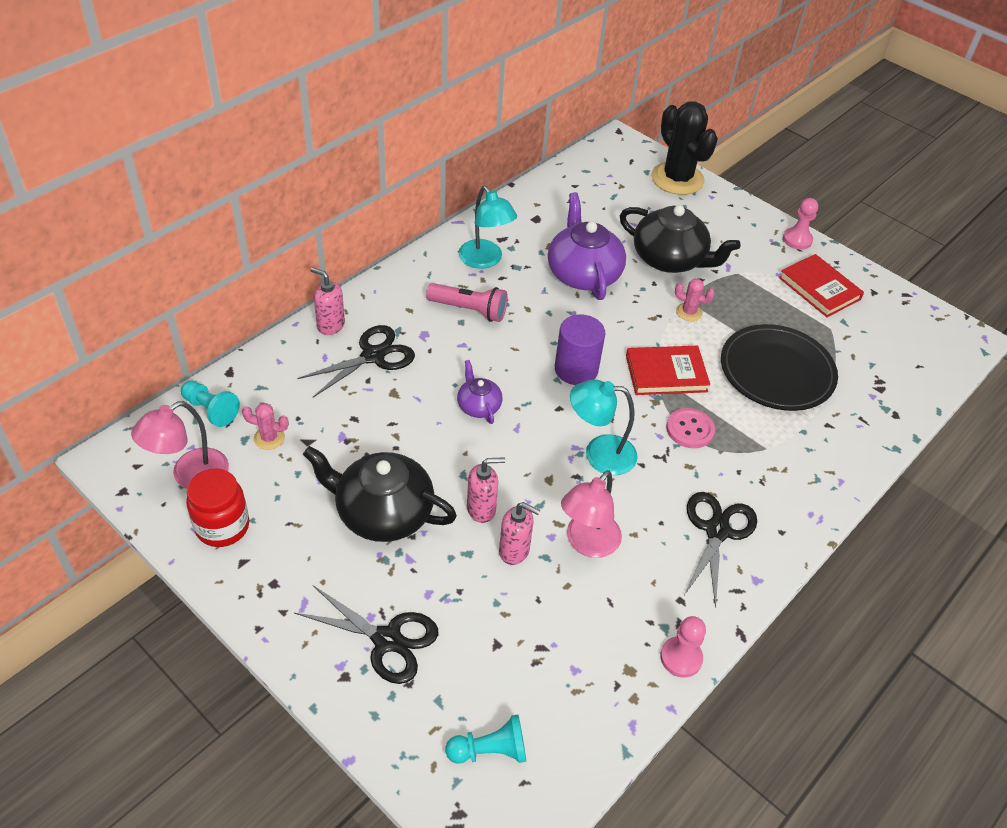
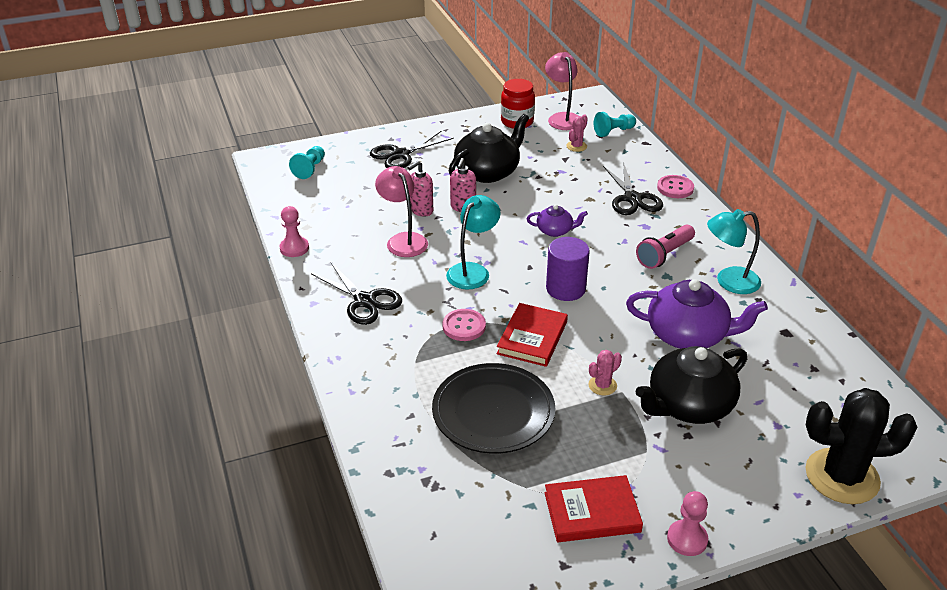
camera: 120 degrees right, 10 degrees down
pink soap dispenser [310,267,345,335] -> pink button [657,175,694,198]

